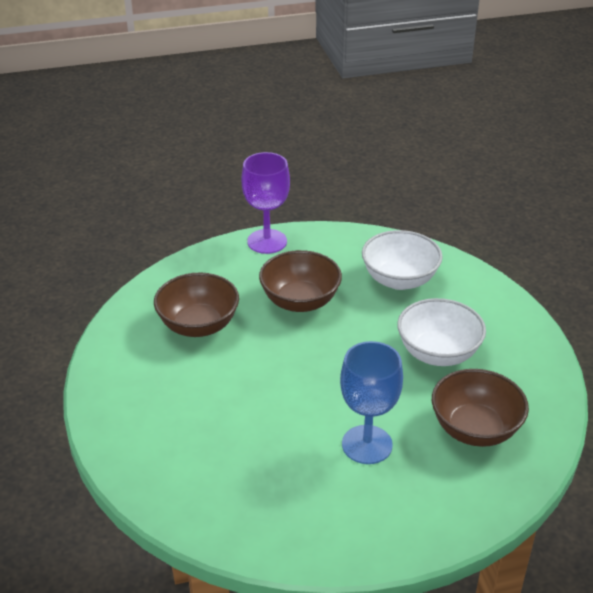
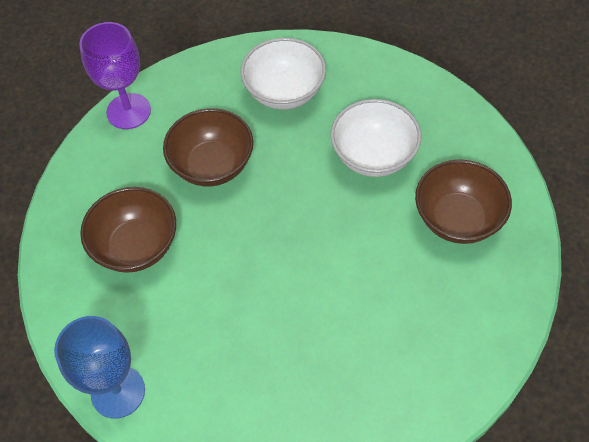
camera: 30 degrees left, 20 degrees up
blue goblet [340,341,403,464] -> blue goblet moved to [54,316,145,419]

